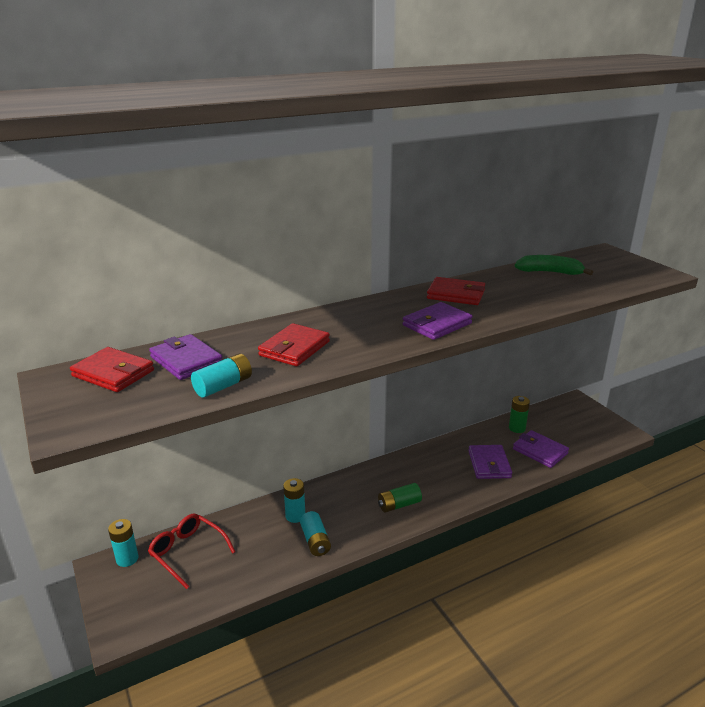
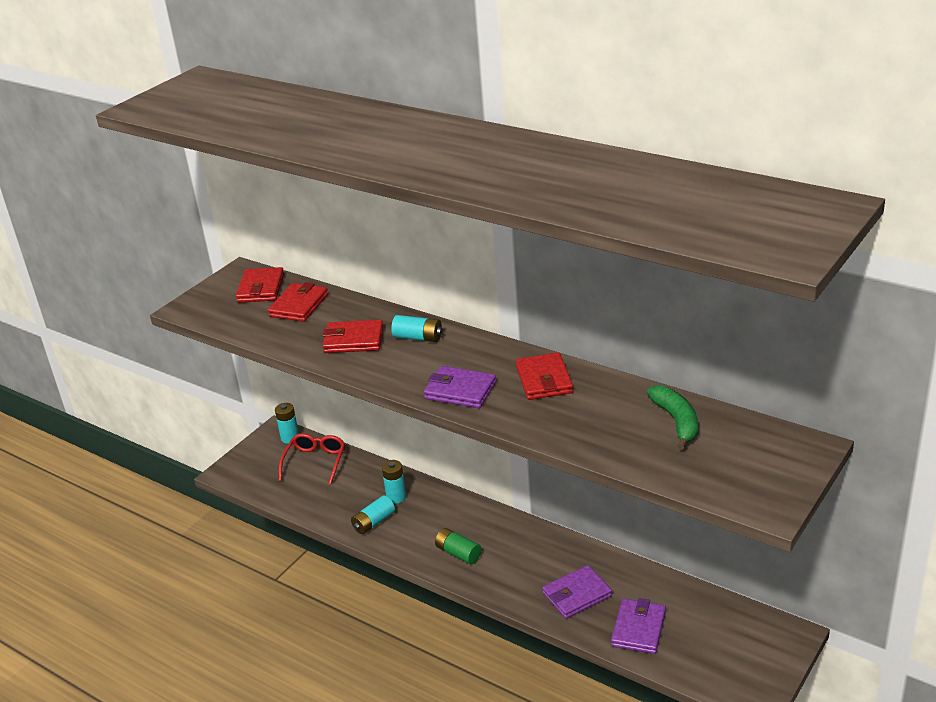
camera: 65 degrees right, 5 degrees up
purple wallet [149,334,222,380] -> red wallet [268,282,328,322]
turquoise battery [191,353,252,398] -> turquoise battery moved to [391,315,443,342]
green battery [509,396,530,433] -> none

